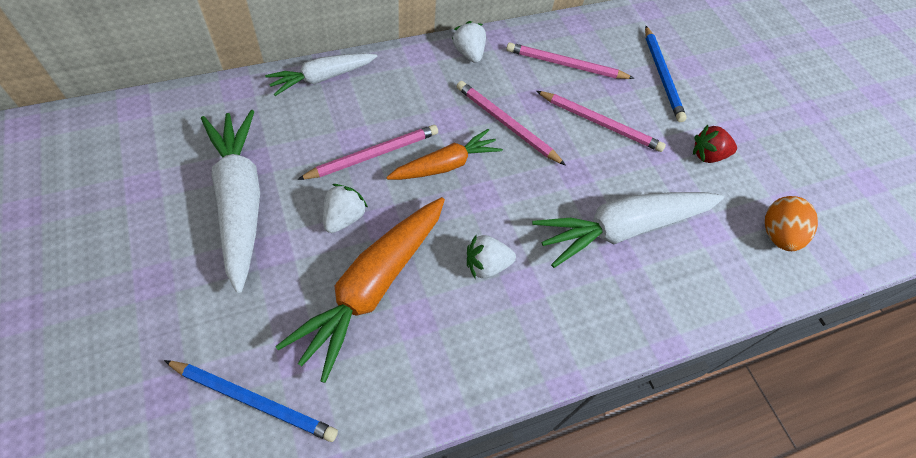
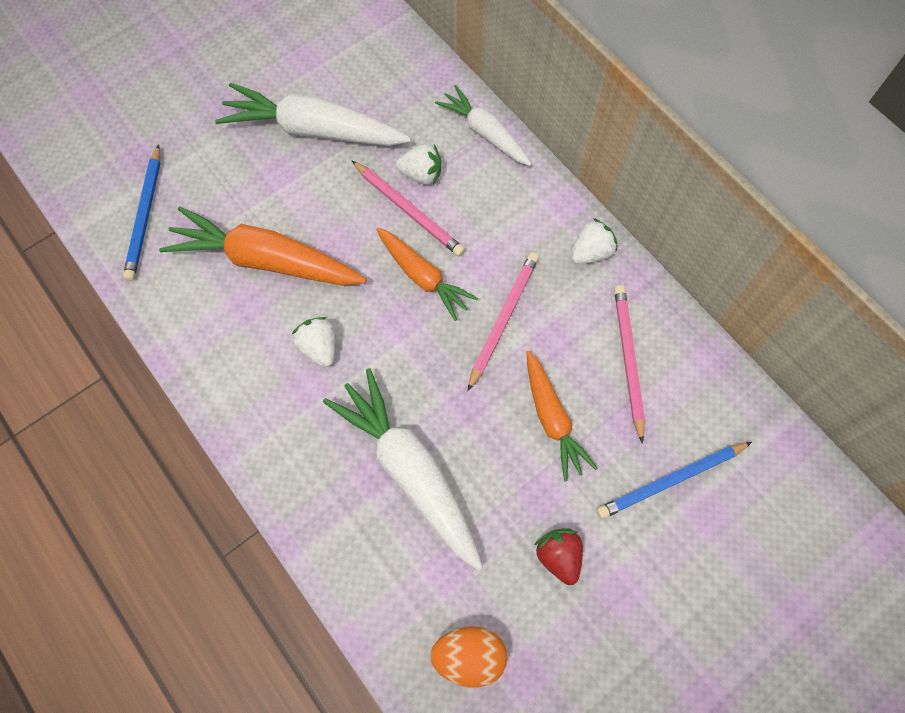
camera: 80 degrees right, 10 degrees up
white carrot [201,110,260,294] -> white carrot turned 135 degrees counterclockwise [215,83,411,146]
white strawberry [323,184,368,233] -> white strawberry moved to [396,144,441,185]
pink pencil [536,91,666,152] -> orange carrot [526,351,598,481]

